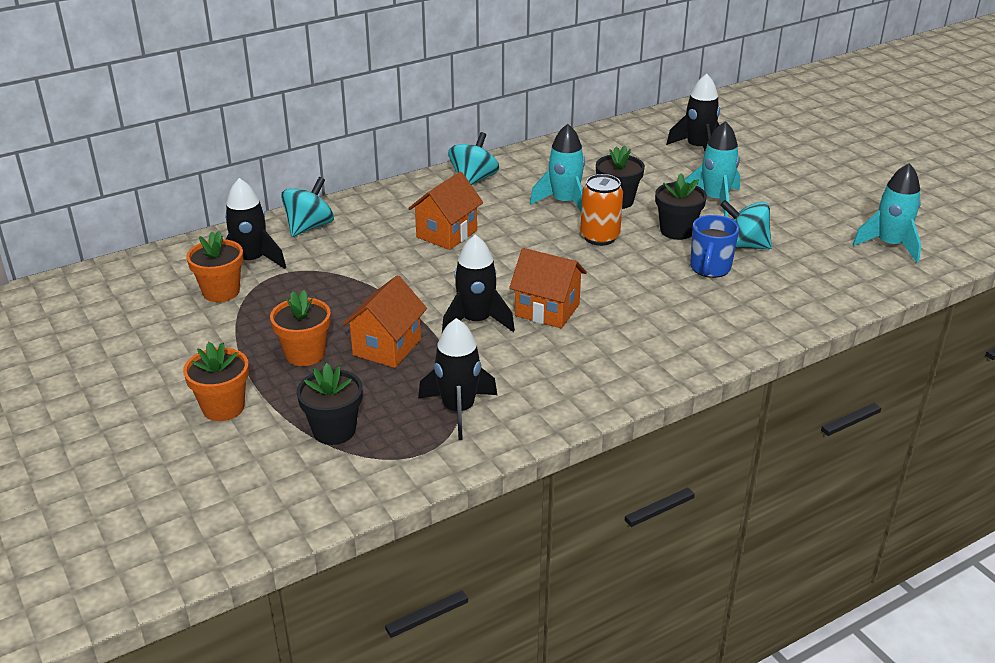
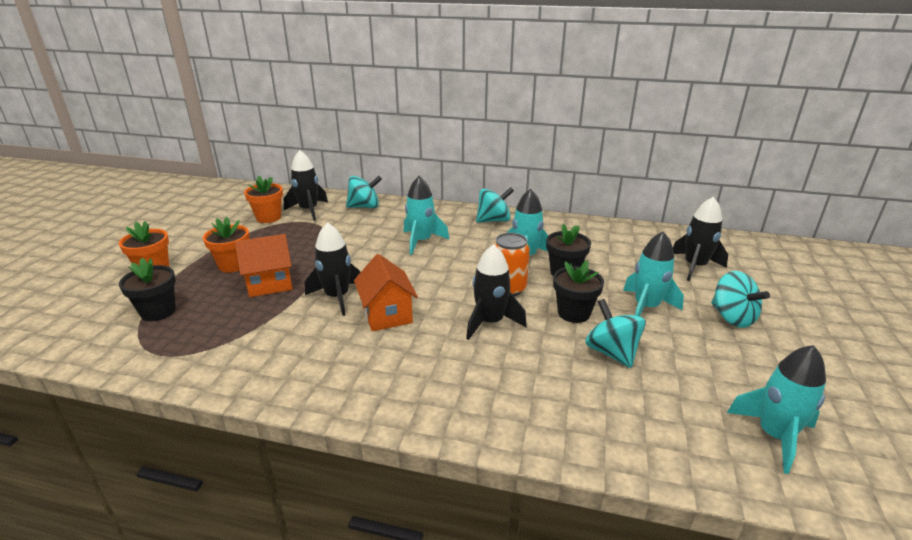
camera: 45 degrees right, 5 degrees down
orange house [408,172,483,250] -> turquoise rocket [404,176,449,255]
black rocket [418,318,497,440] -> black rocket moved to [466,244,527,340]
blue mug [690,215,739,278] -> none
none -> turquoise spinning top [711,271,770,328]

